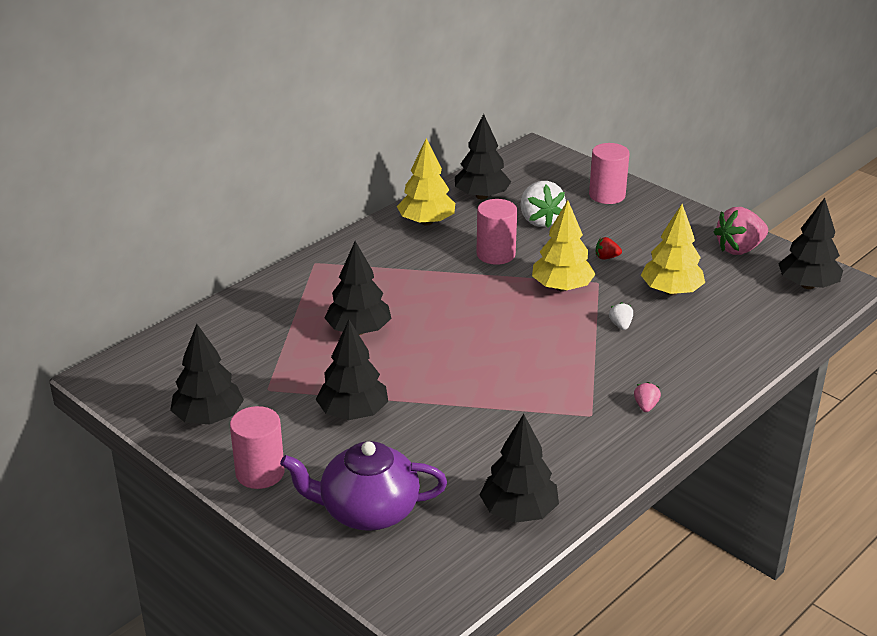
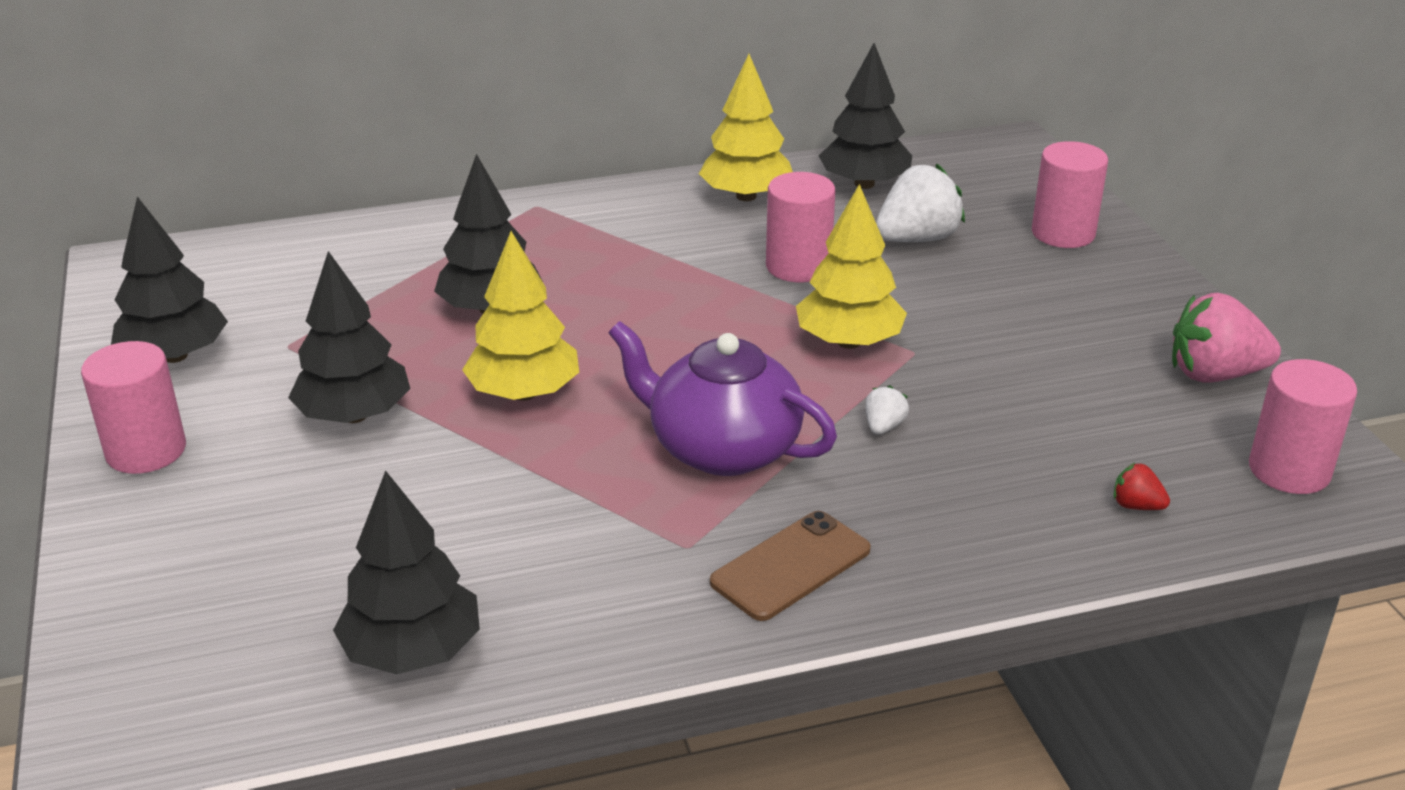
camera: 30 degrees right, 0 degrees up
purple teapot [280,441,447,531] -> purple teapot moved to [608,321,837,476]
white strawberry [520,181,566,228] -> white strawberry turned 135 degrees counterclockwise [876,164,965,242]
red strawberry [596,237,622,260] -> red strawberry moved to [1114,462,1170,510]
pink strawberry [634,382,661,412] -> brown phone [710,511,871,621]
yellow tree [641,204,705,295] -> yellow tree moved to [462,231,579,401]
black tree [778,198,843,289] -> pink cylinder [1249,359,1357,494]

